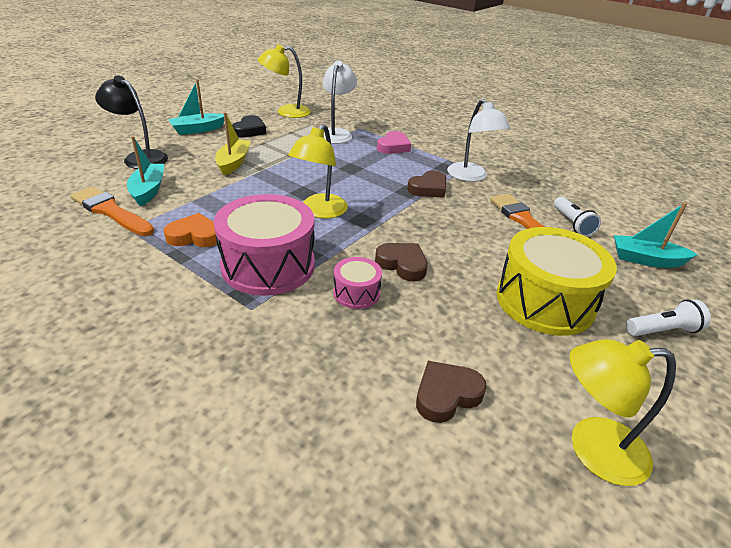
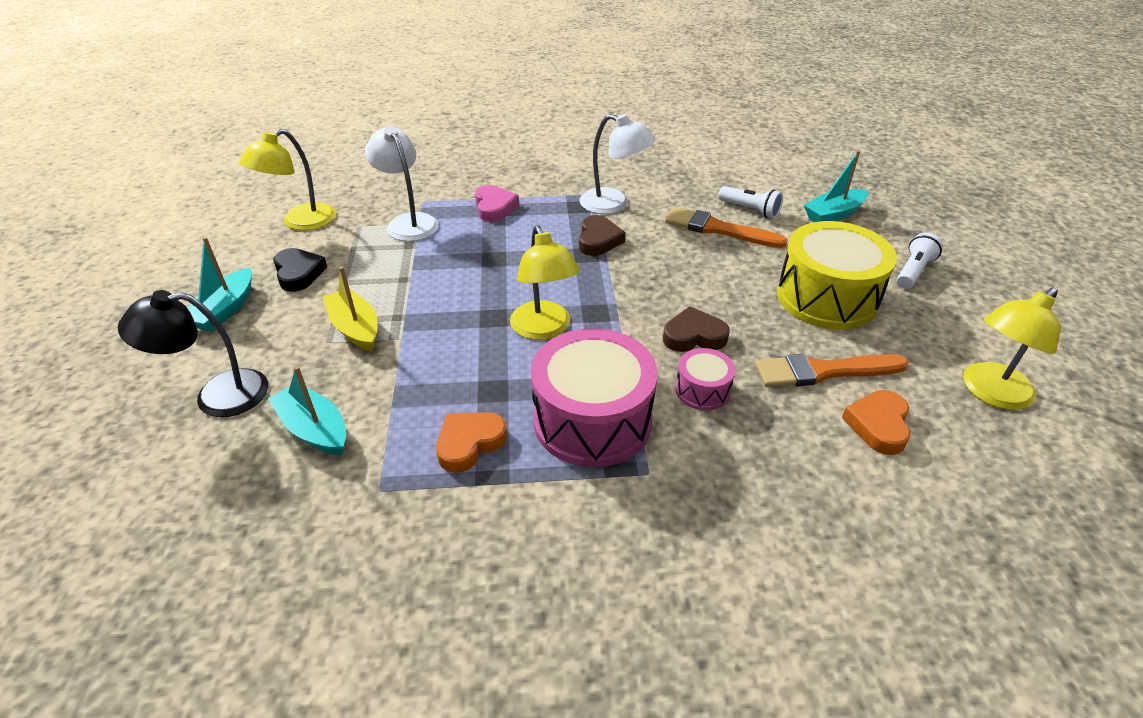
camera: 40 degrees left, 5 degrees up
orange brush [70,186,154,236] -> orange brush moved to [755,354,909,387]
brown heart [416,361,487,423] -> orange heart [842,390,911,455]

